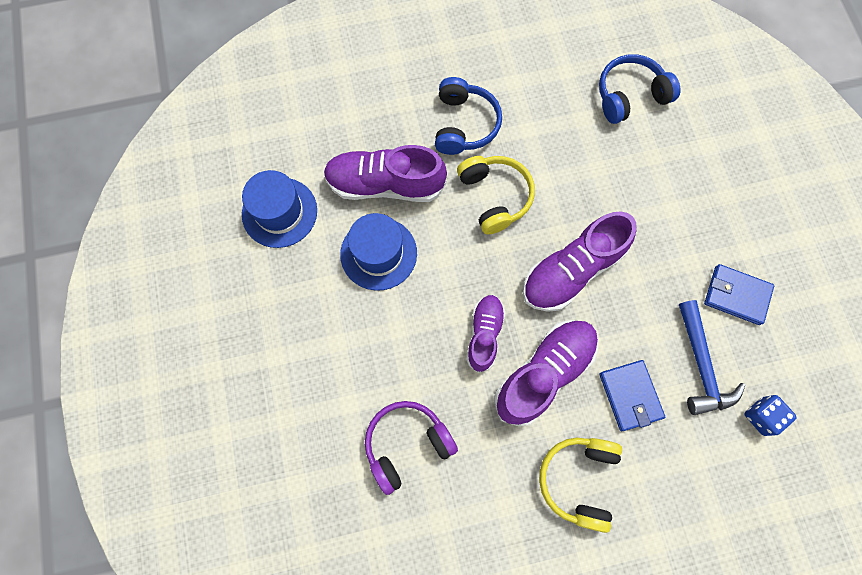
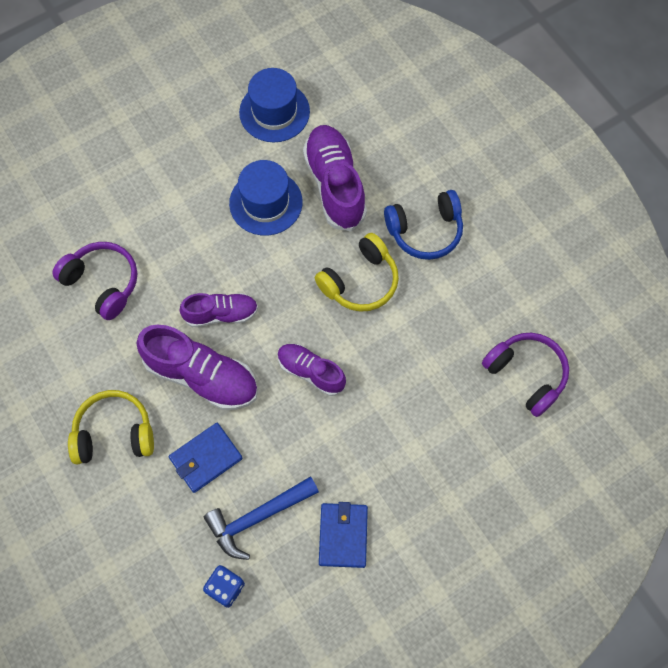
camera: 70 degrees right, 5 degrees down
purple shoe [523,211,637,312] -> purple shoe [278,344,346,396], size x0.61
blue headphones [599,54,680,124] -> purple headphones [482,333,569,417]

